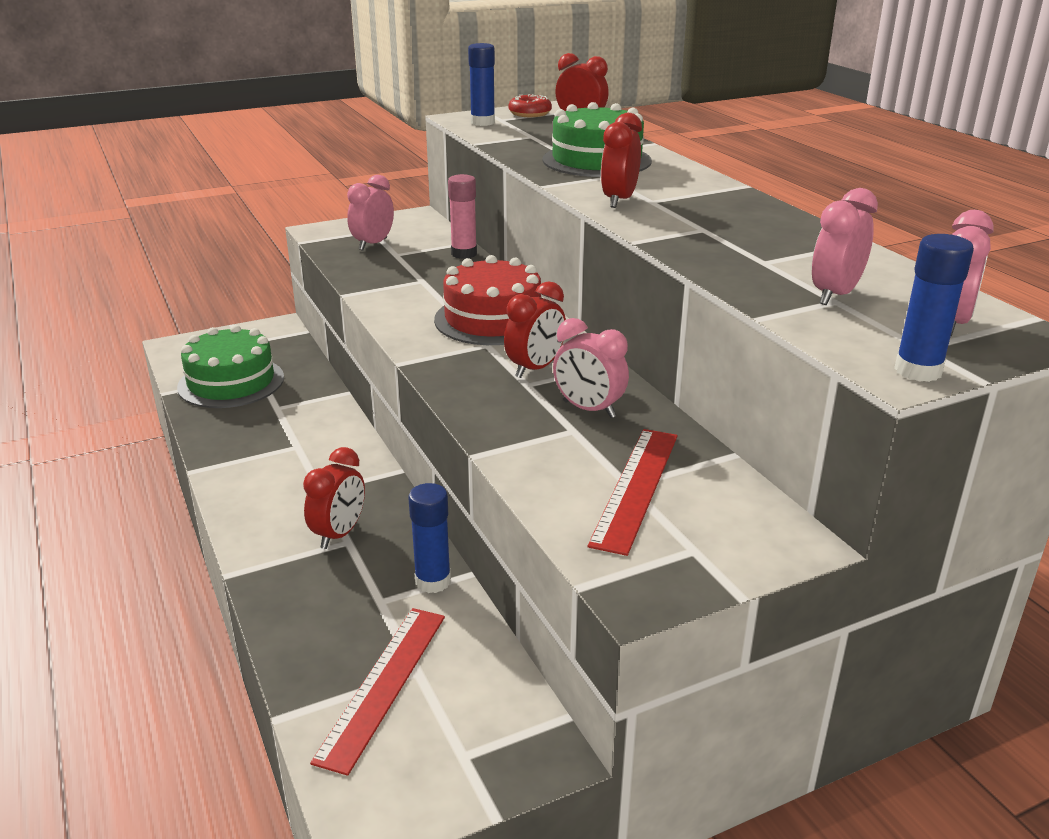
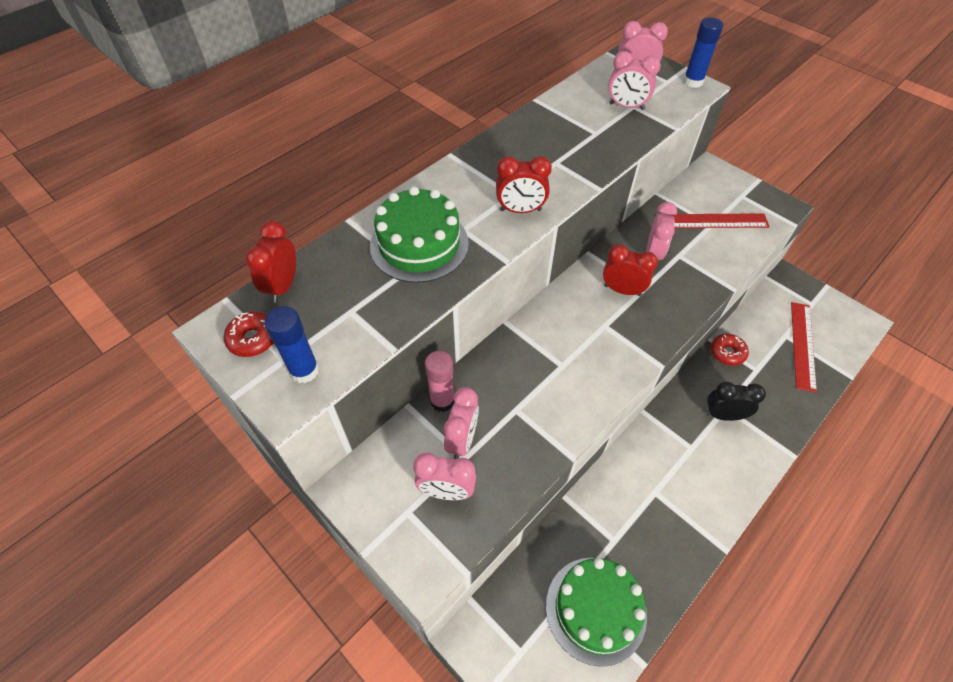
camera: 110 degrees left, 25 degrees up
red clock [303,447,365,549] -> black clock [705,382,766,421]
red ruler [310,608,445,776] -> red ruler turned 75 degrees counterclockwise [791,302,817,392]
blue glue stick [408,483,451,593] -> red donut [711,334,749,366]
red cake [434,255,542,345] -> none
none -> pink clock [444,387,479,459]

